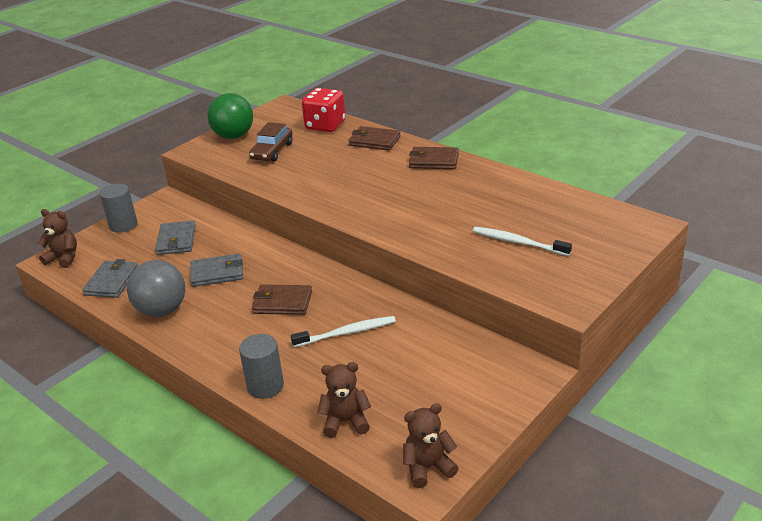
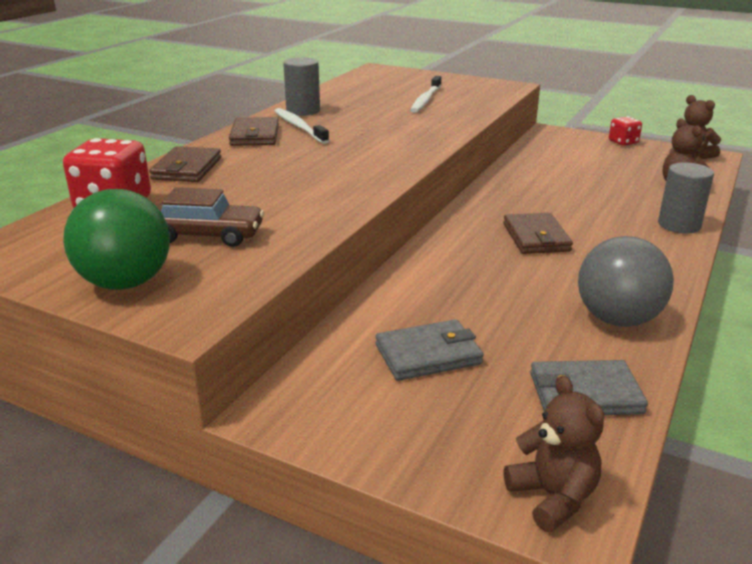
camera: 105 degrees left, 5 degrees down
brown teddy bear [38,209,77,268] -> brown teddy bear turned 150 degrees clockwise [504,376,604,532]
grey cylinder [99,183,137,233] -> grey cylinder moved to [283,57,320,116]
grey wallet [190,254,243,287] -> none
white toothbrush [291,316,396,347] -> white toothbrush moved to [275,108,329,144]
none -> red dice [609,116,642,146]

